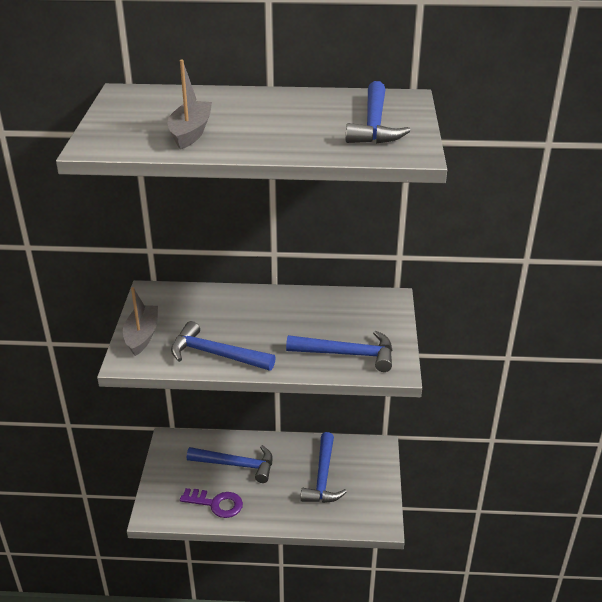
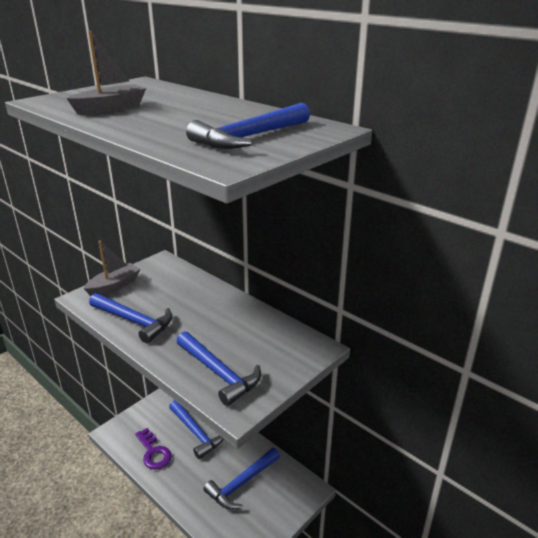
camera: 40 degrees right, 5 degrees down
blue hammer [171,321,276,371] -> blue hammer turned 150 degrees clockwise [89,293,172,343]

